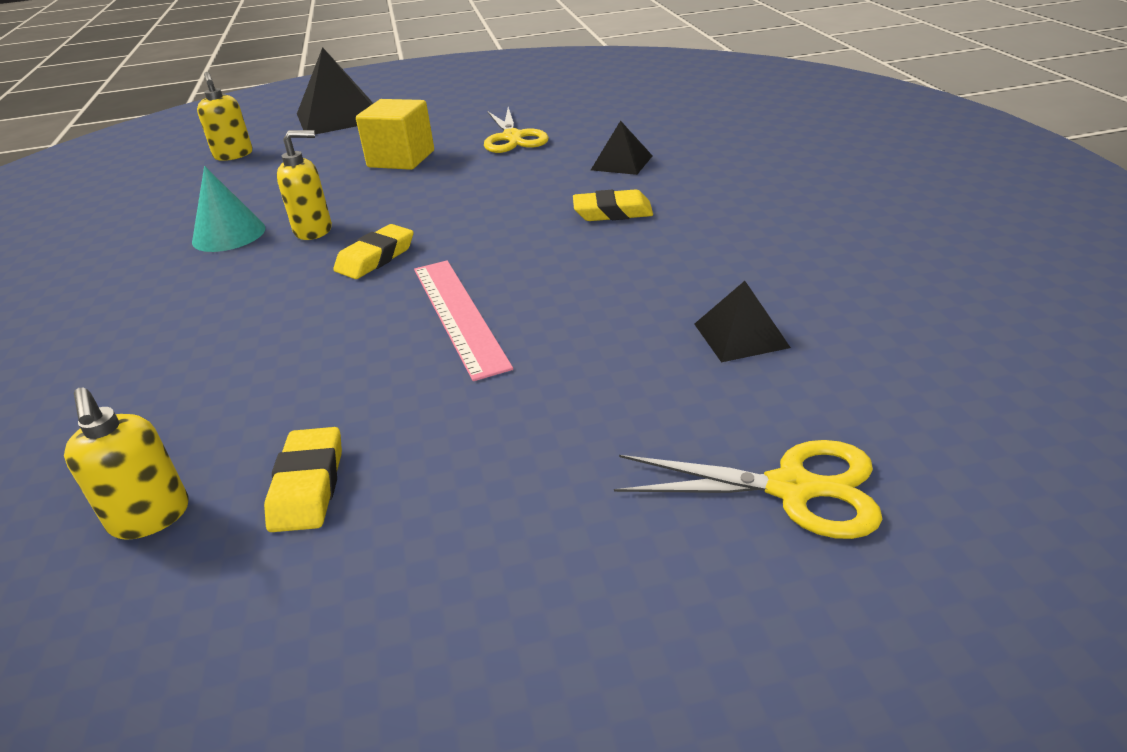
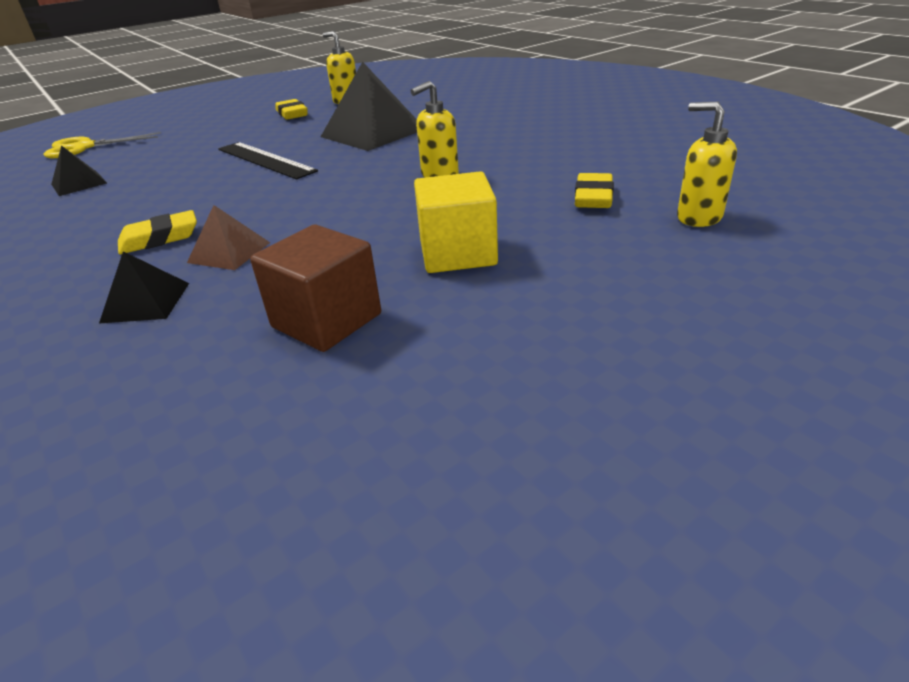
camera: 155 degrees right, 0 degrees up
turquoise cone [192,166,266,252] -> none
black pyramid [297,47,373,134] -> black pyramid moved to [321,62,417,151]
yellow eraser [333,224,414,279] -> yellow eraser moved to [575,173,614,208]
pink ruler [414,261,513,381] -> black ruler [218,142,318,179]
yellow scissors [484,107,549,153] -> brown cube [250,224,381,352]
none -> brown pyramid [187,205,270,270]

